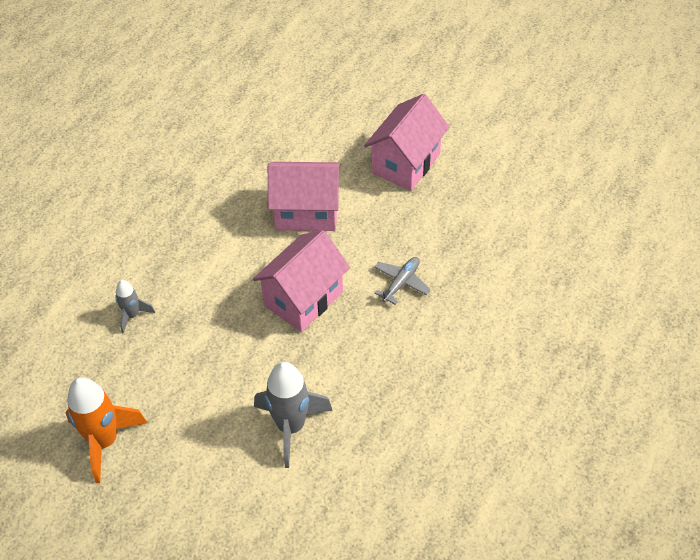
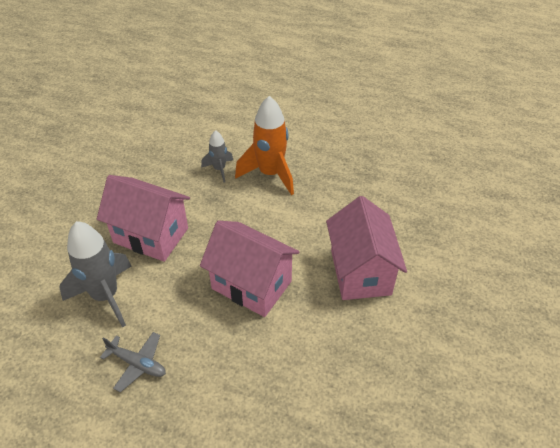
camera: 80 degrees right, 5 degrees down
orange rocket [65,377,147,483] -> orange rocket moved to [235,96,294,195]
pink house [364,94,449,191] -> pink house moved to [97,175,190,262]
grey plane [374,257,431,305] -> grey plane moved to [100,332,166,392]

